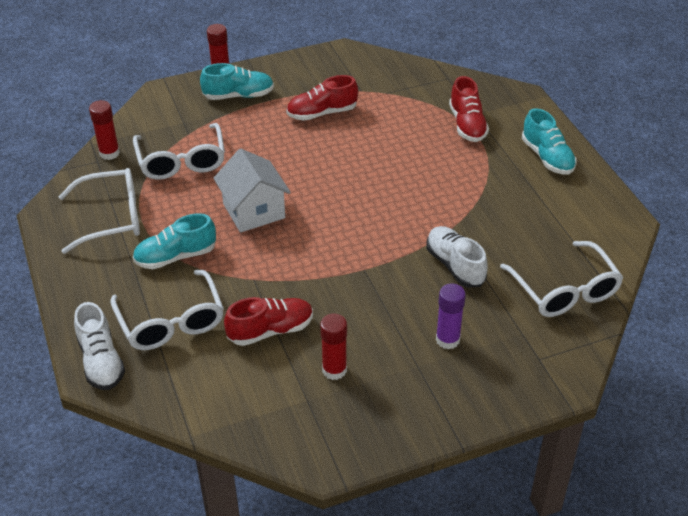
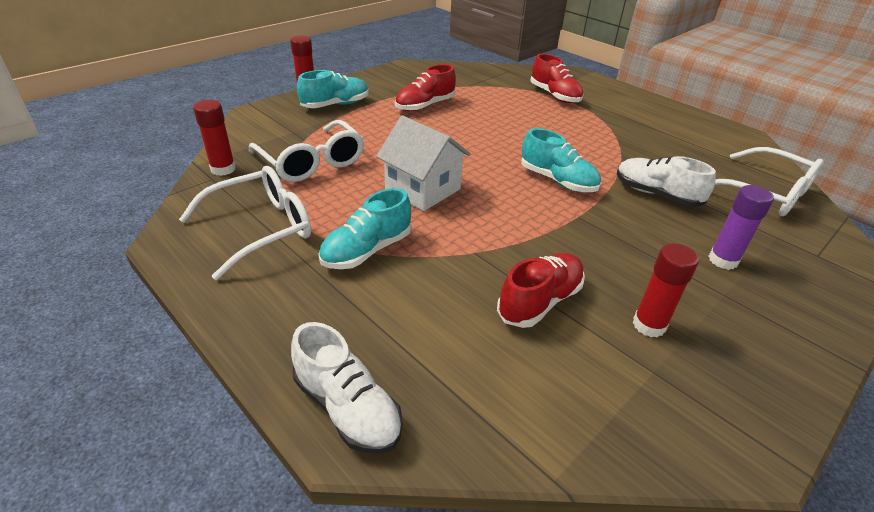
camera: 25 degrees left, 5 degrees down
white glasses [110,270,224,350] -> none
turquoise shoe [522,108,577,174] -> turquoise shoe moved to [521,128,601,192]

